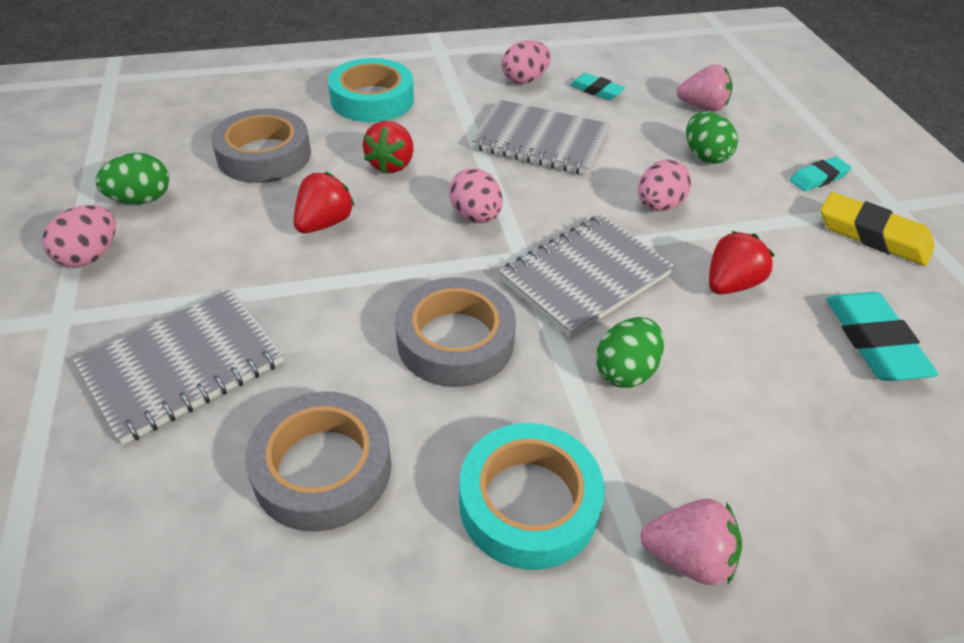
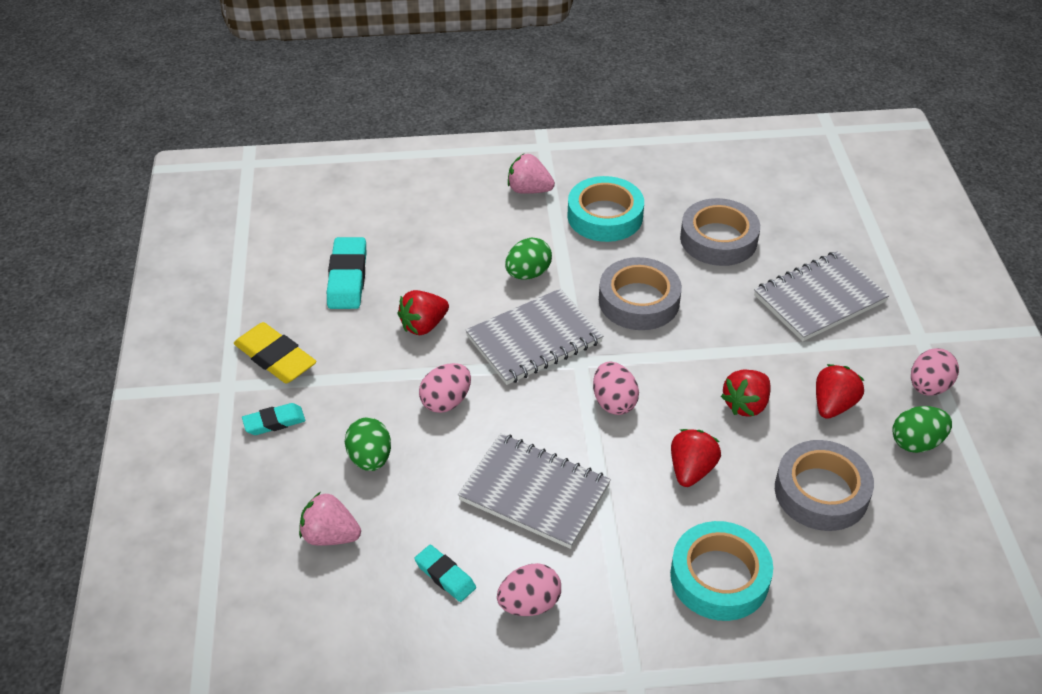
camera: 170 degrees left, 0 degrees up
none -> red strawberry [816,364,864,419]

